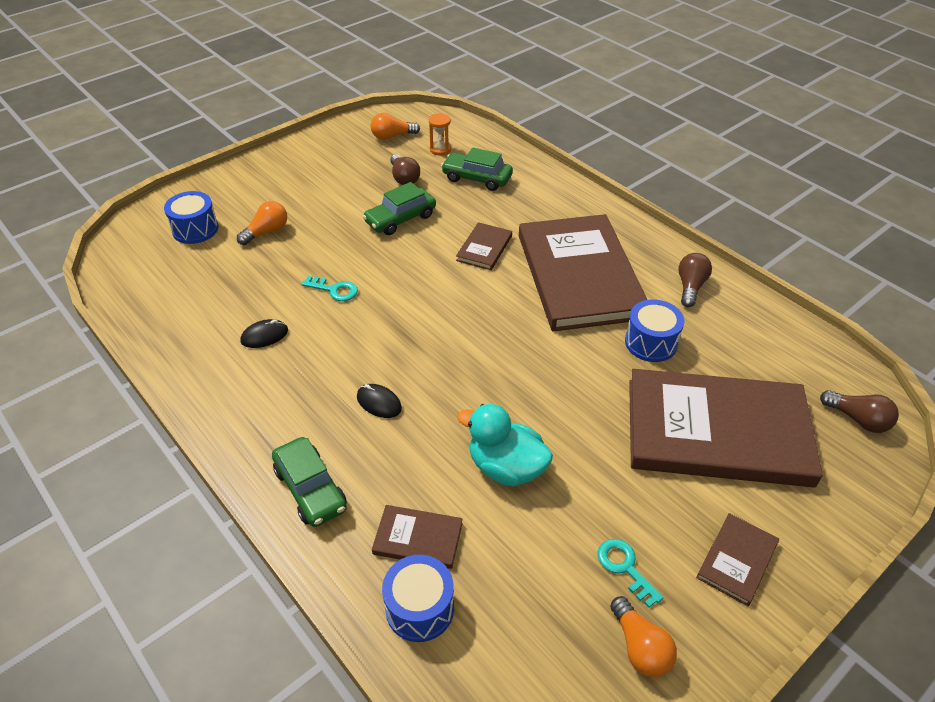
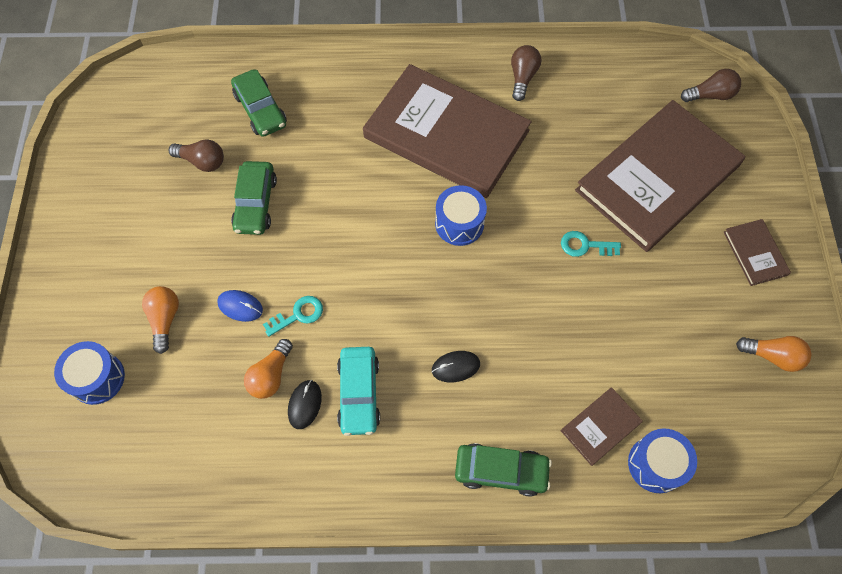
camera: 50 degrees left, 20 degrees up
orange light bulb [371,113,420,140] -> orange light bulb moved to [244,339,293,399]
orange hourglass [429,113,451,155] -> none
green car [441,148,513,191] -> green car turned 90 degrees counterclockwise [231,69,287,137]
brown book [456,222,512,270] -> none
turquoise duck [457,404,553,487] -> none
turquoise key [597,539,663,608] -> turquoise key moved to [561,231,621,257]
blue drum [625,299,684,362] -> blue drum moved to [435,185,487,246]
brown light bulb [679,253,712,307] -> brown light bulb turned 45 degrees clockwise [511,45,541,101]
none -> blue mouse [217,290,263,322]
none -> turquoise car [337,347,380,436]

